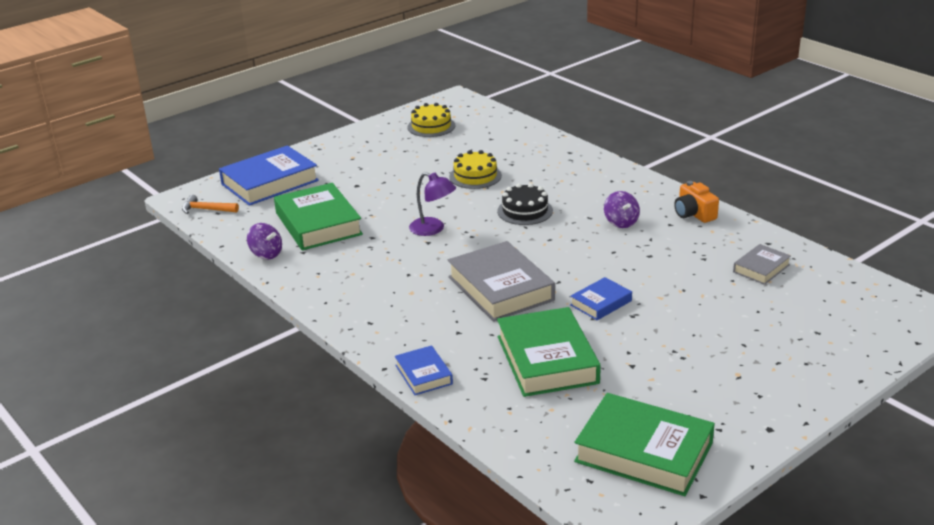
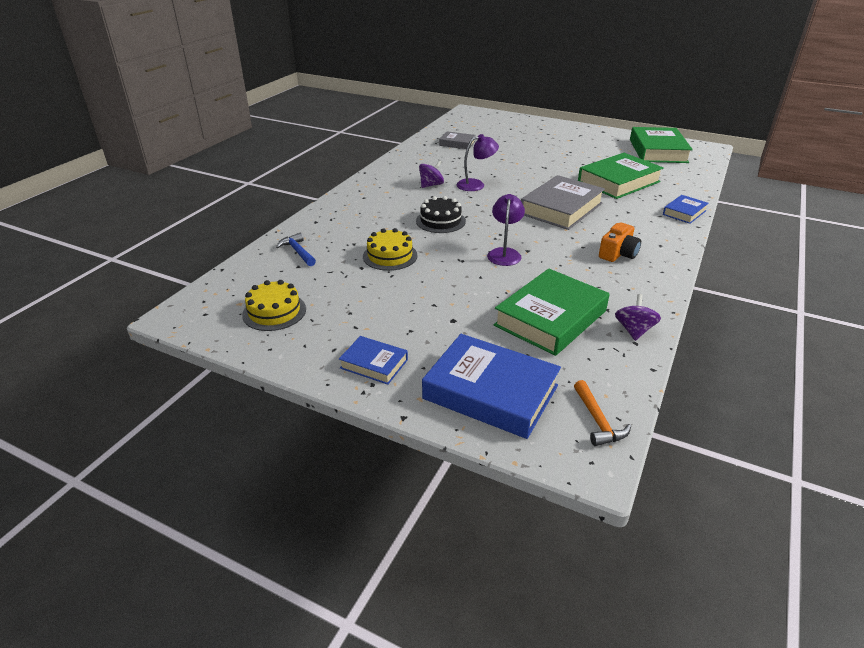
camera: 115 degrees left, 5 degrees up
blue book [570,277,632,320] -> blue book moved to [339,336,408,385]
orange camera [674,181,719,223] -> orange camera moved to [599,223,641,262]
none -> blue hammer [276,233,316,266]
none -> purple lamp [457,134,499,191]

